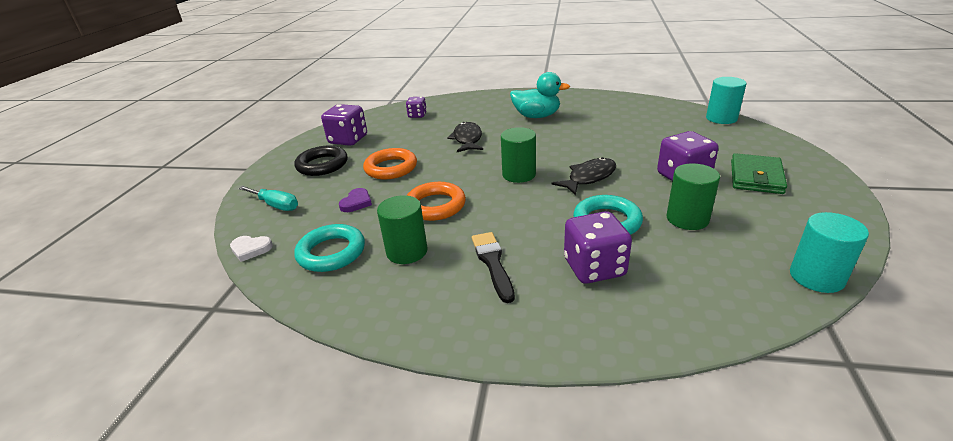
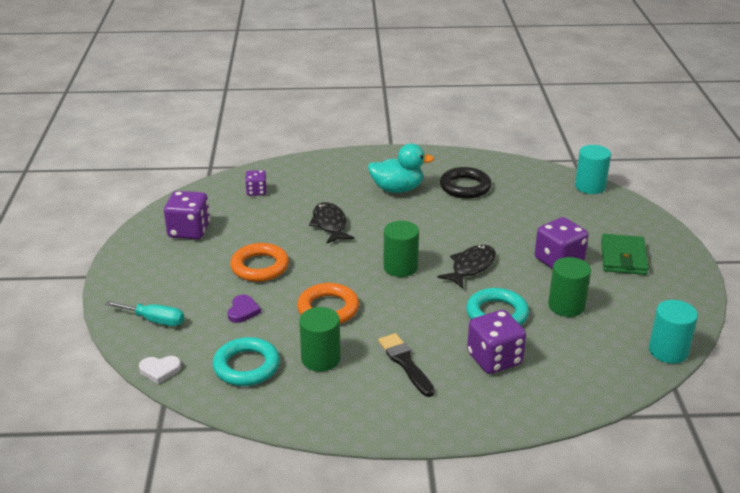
camera: 15 degrees left, 0 degrees up
black ring [295,146,348,176] -> black ring moved to [440,167,491,199]

